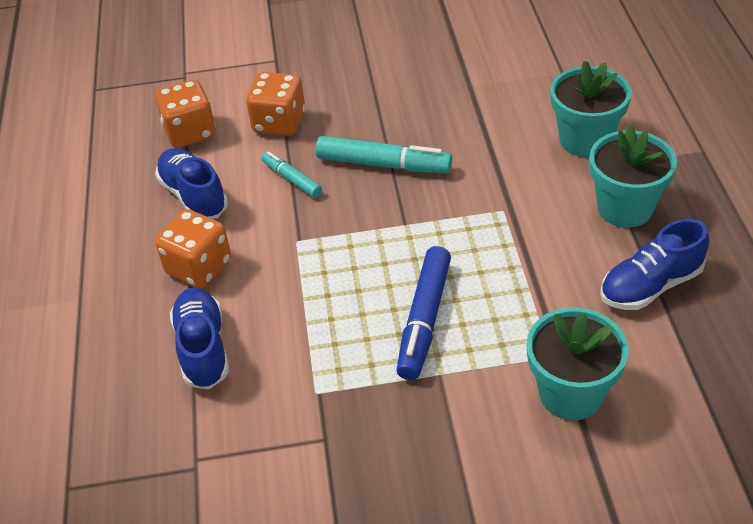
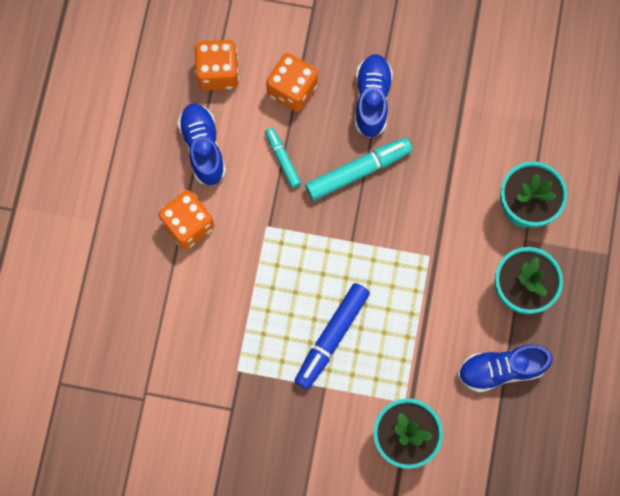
camera: 15 degrees right, 30 degrees up
blue shoe [170,288,229,389] -> blue shoe moved to [355,54,393,138]
turquoise marker [316,136,452,173] -> turquoise marker turned 60 degrees counterclockwise [305,138,412,201]

